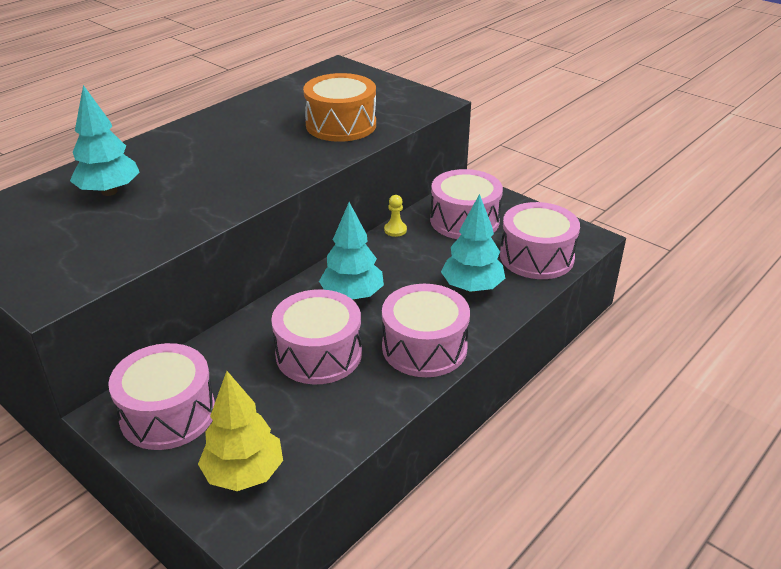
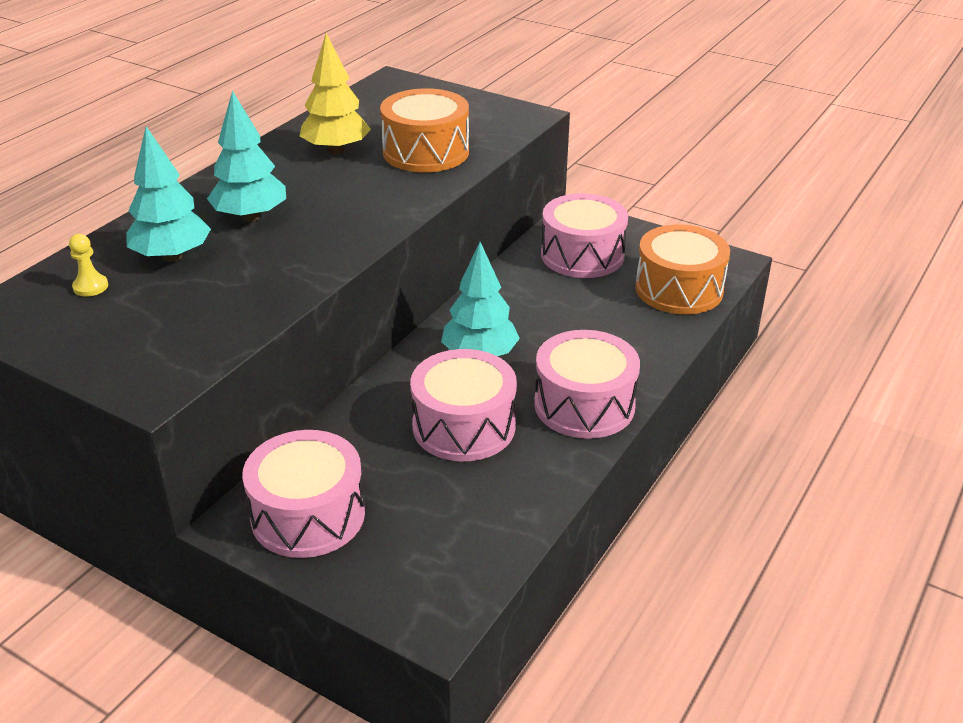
camera: 10 degrees left, 0 degrees up
yellow tree [198,371,283,491] -> yellow tree moved to [300,33,371,154]
yellow pawn [384,195,407,237] -> yellow pawn moved to [69,234,108,297]
turquoise tree [441,194,505,292] -> turquoise tree moved to [207,90,286,222]
pink drum [500,202,580,279] -> orange drum [635,225,730,314]

